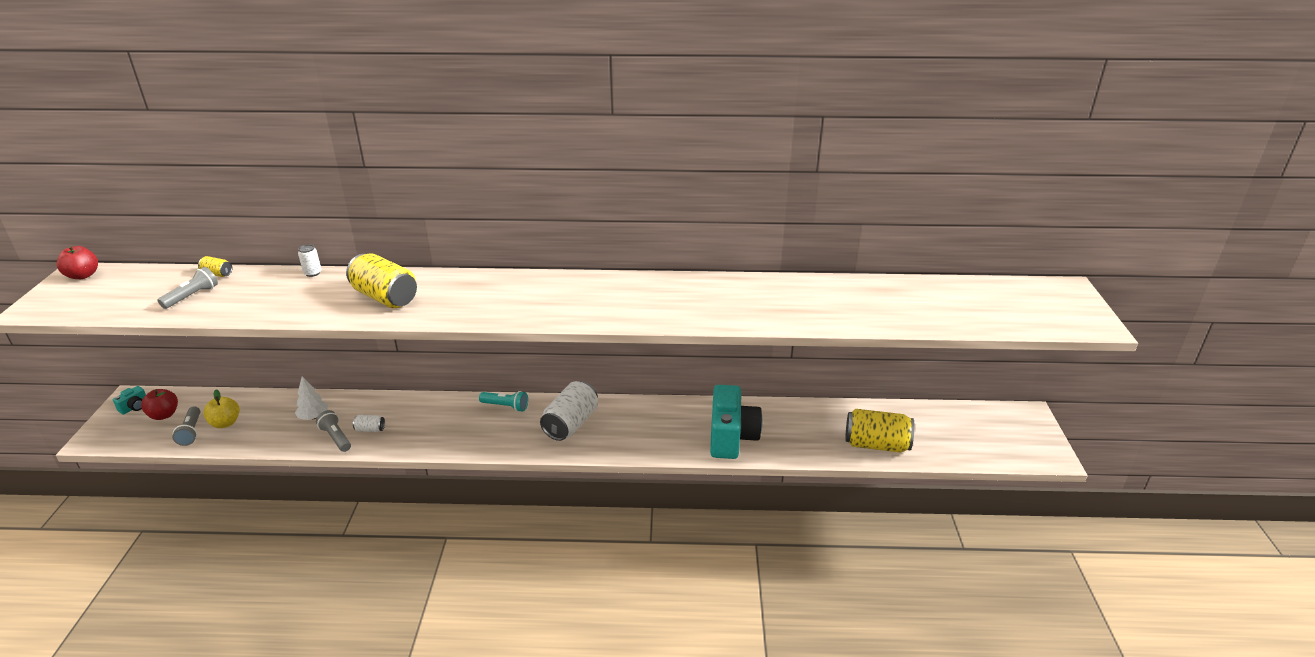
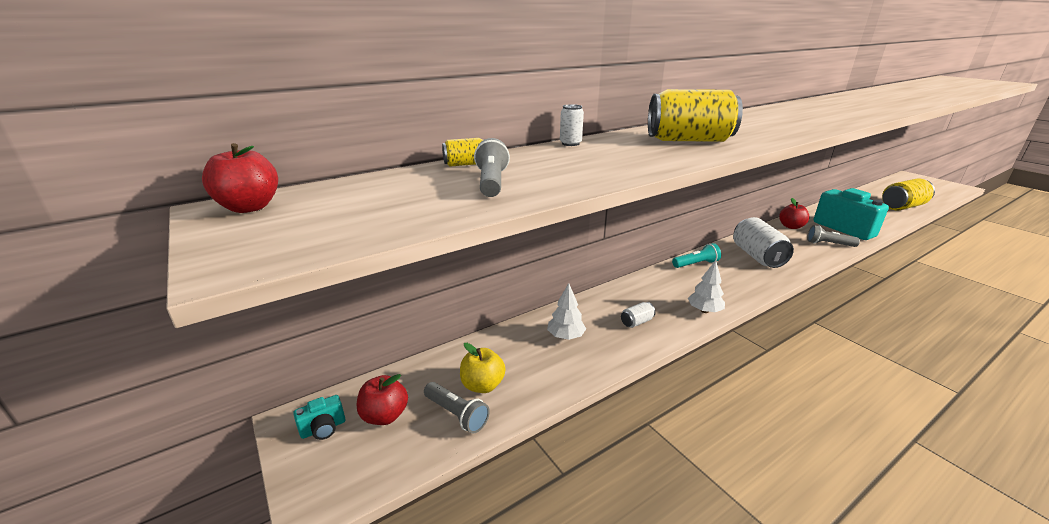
camera: 35 degrees left, 5 degrees down
turquoise camera [113,386,146,415] -> turquoise camera turned 60 degrees clockwise [293,395,345,440]
grey flashlight [316,410,351,452] -> grey flashlight moved to [807,225,860,247]
none -> white tree [688,260,725,313]
none -> red apple [779,198,810,229]

